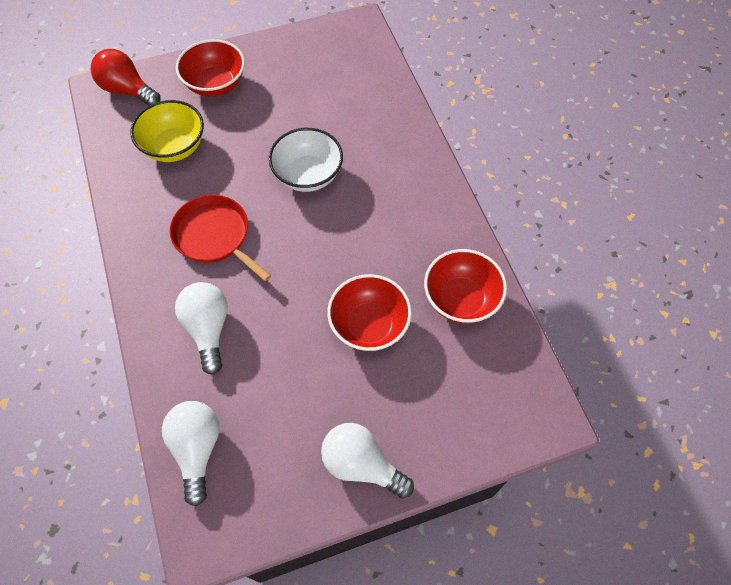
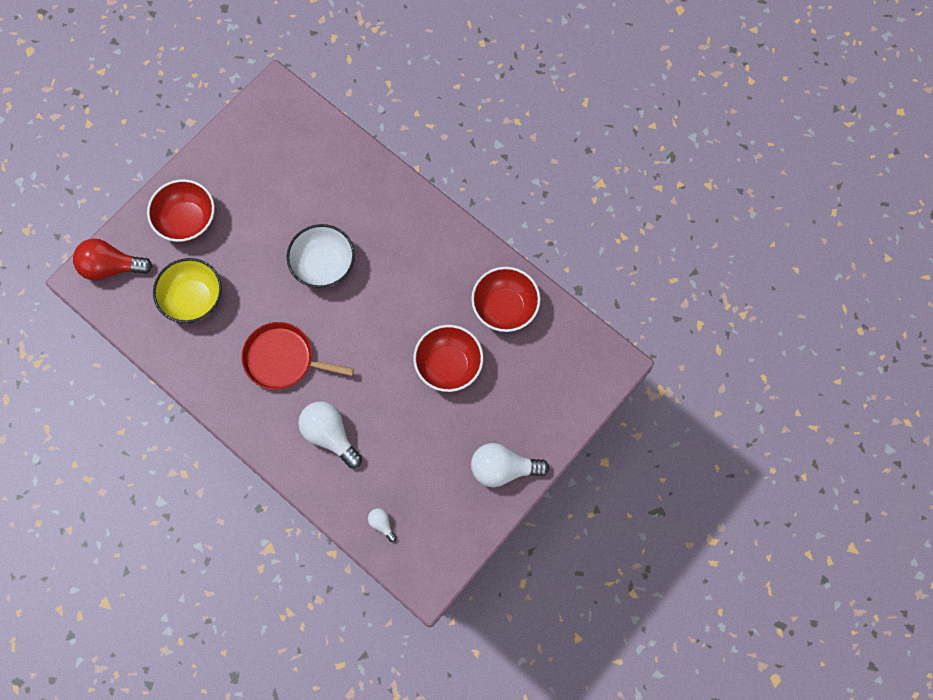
camera: 30 degrees left, 10 degrees up
white light bulb [162,401,220,506] -> white light bulb [368,508,396,542], size x0.47

